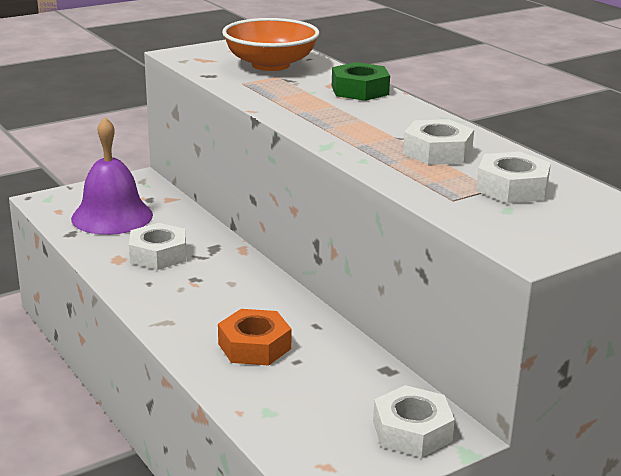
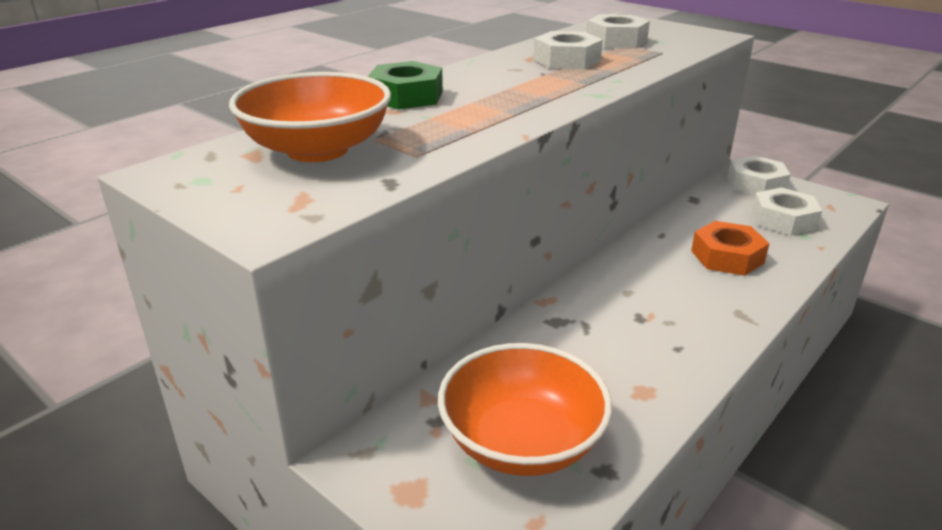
camera: 105 degrees left, 5 degrees up
purple bell [71,117,153,235] -> orange bowl [438,343,612,476]
white nut [129,223,186,270] -> white nut moved to [752,187,822,236]

